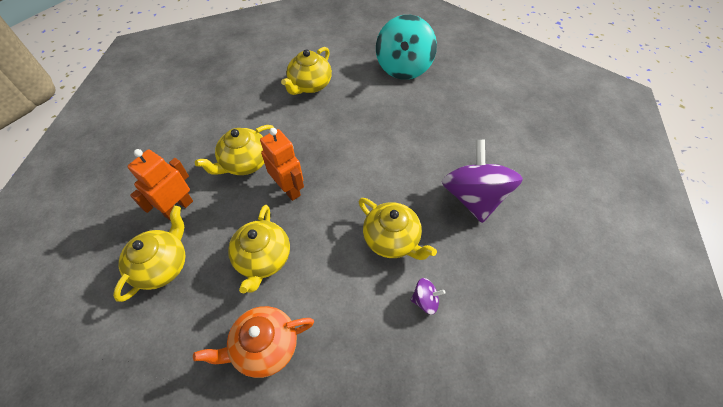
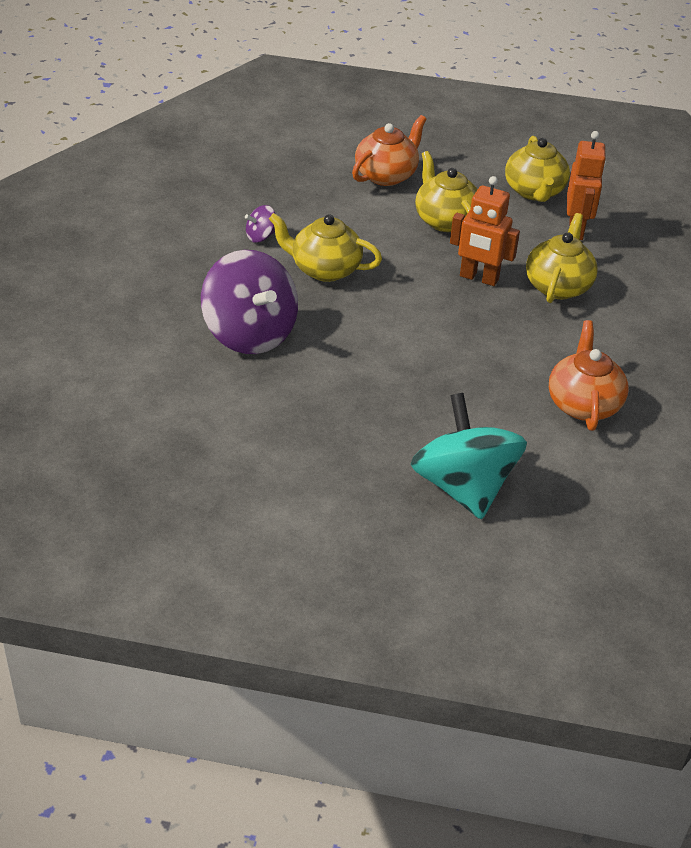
camera: 150 degrees right, 15 degrees down
yellow teapot [281,47,332,95] -> orange teapot [549,320,628,431]

